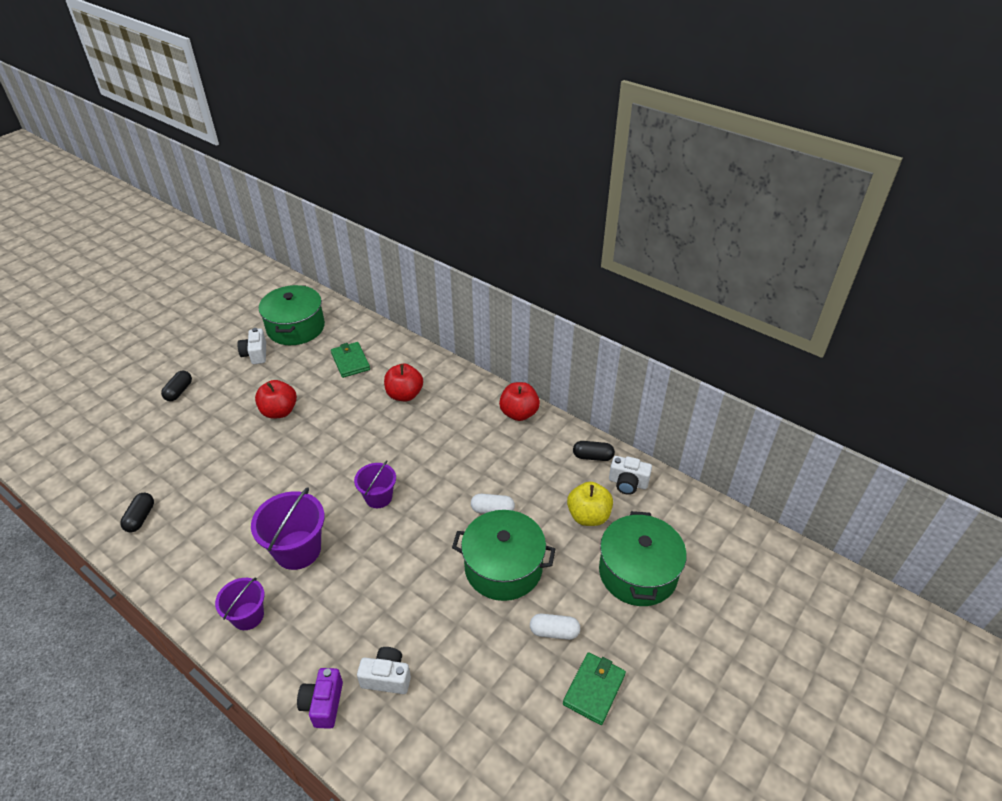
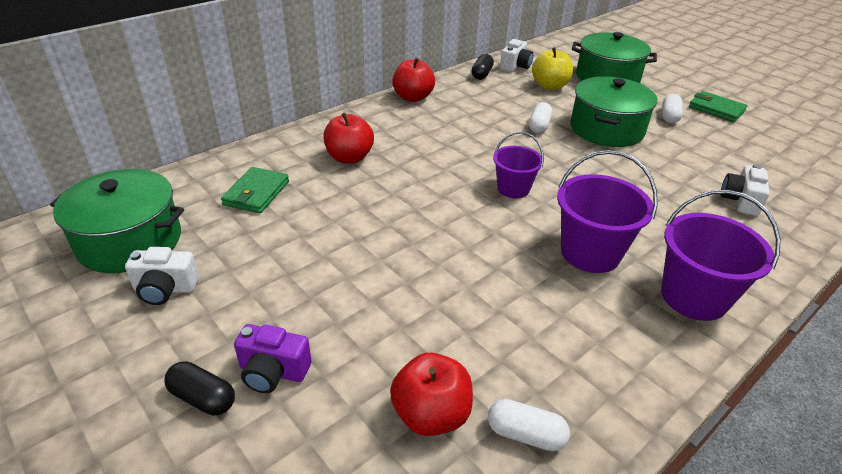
camera: 80 degrees left, 5 degrees down
black capsule [120,493,154,533] -> white capsule [488,399,570,451]
purple bucket [215,578,265,630] -> purple bucket [661,190,781,321], size x1.60
red apple [255,380,297,419] -> red apple moved to [390,353,473,436]
purple camera [297,668,343,729] -> purple camera moved to [234,324,312,393]
green wallet [331,342,370,378] -> green wallet turned 60 degrees counterclockwise [221,167,289,213]

